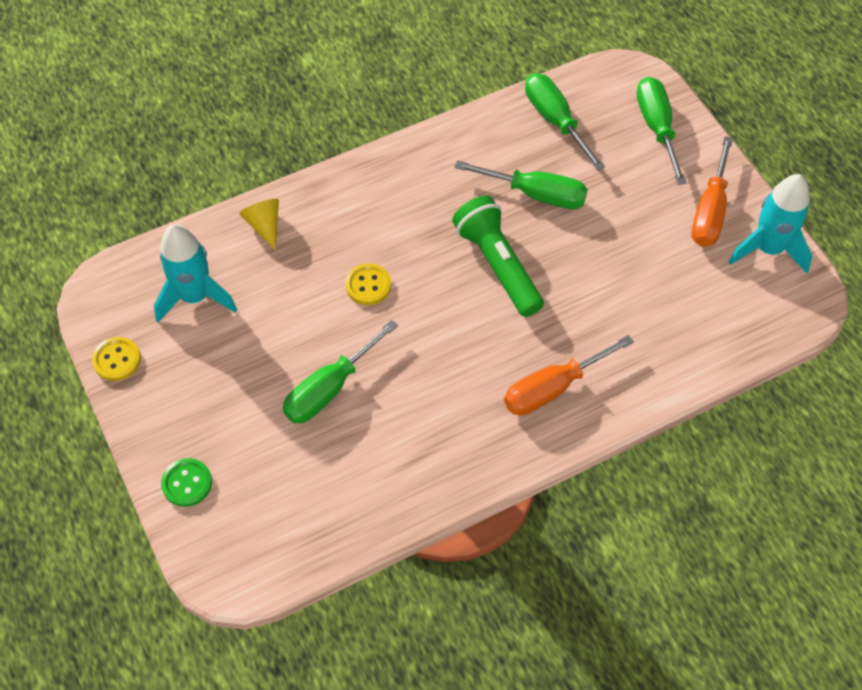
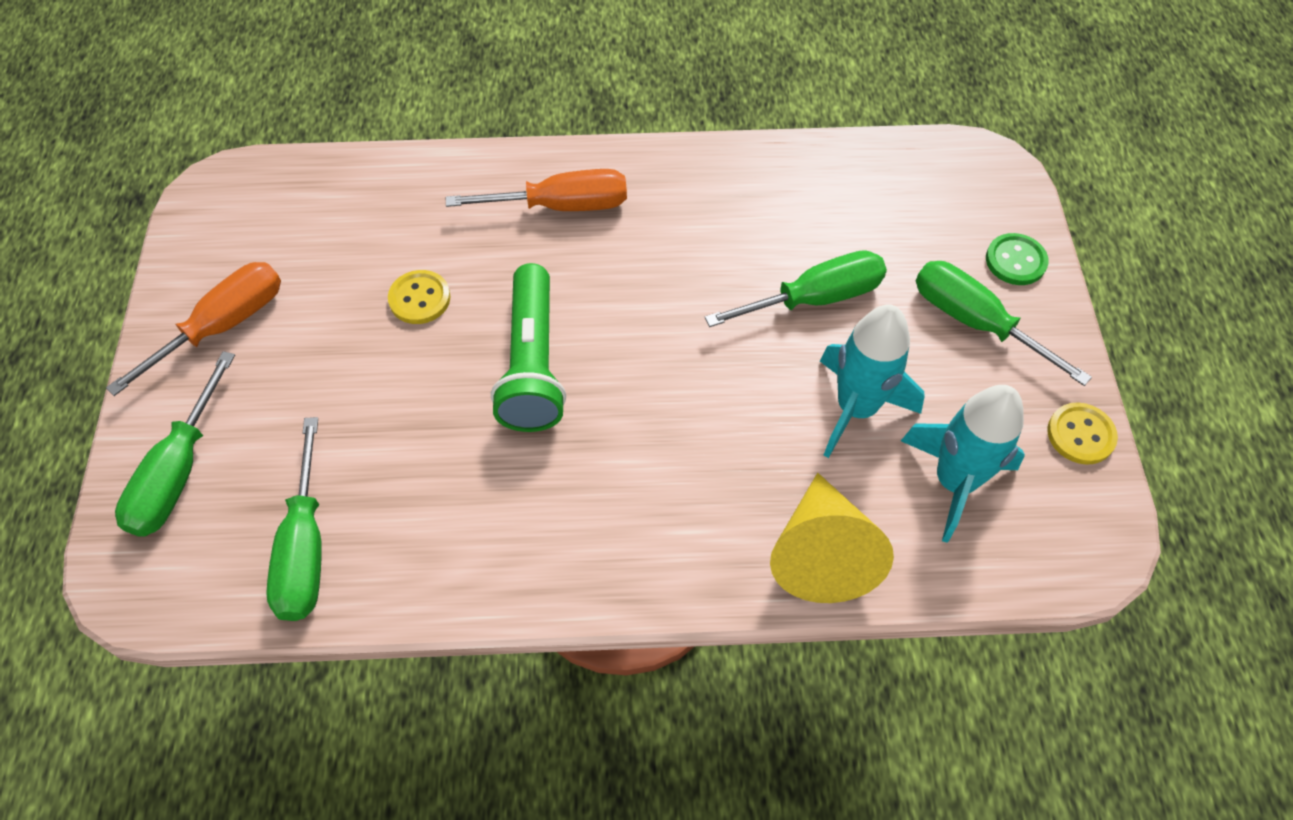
camera: 155 degrees left, 0 degrees up
yellow cone [239,199,279,250] -> yellow cone [770,473,894,603], size x1.76
yellow button [346,264,391,305] -> yellow button moved to [388,270,450,324]
green screwdriver [454,160,588,209] -> green screwdriver moved to [916,261,1092,386]
turquoise rocket [729,174,812,273] -> turquoise rocket moved to [820,305,925,458]

